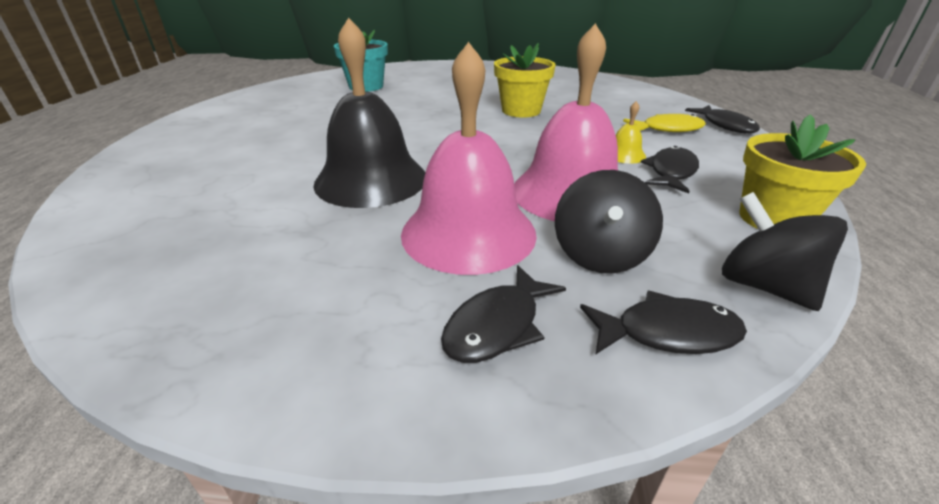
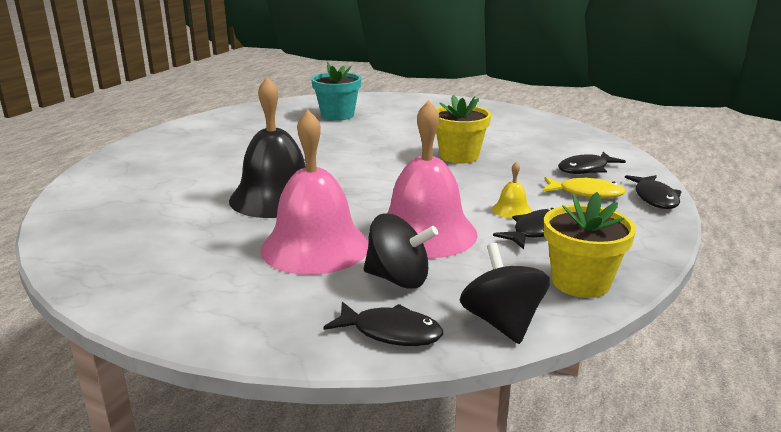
camera: 20 degrees right, 10 degrees down
black fish [441,265,566,363] -> black fish moved to [558,152,626,174]
black spinning top [555,170,663,273] -> black spinning top turned 105 degrees counterclockwise [364,213,438,289]

